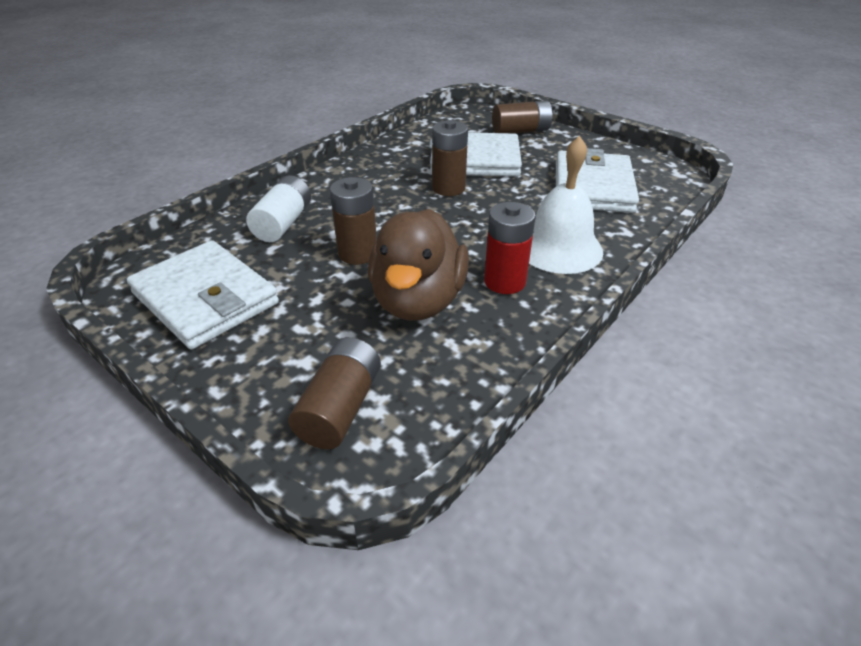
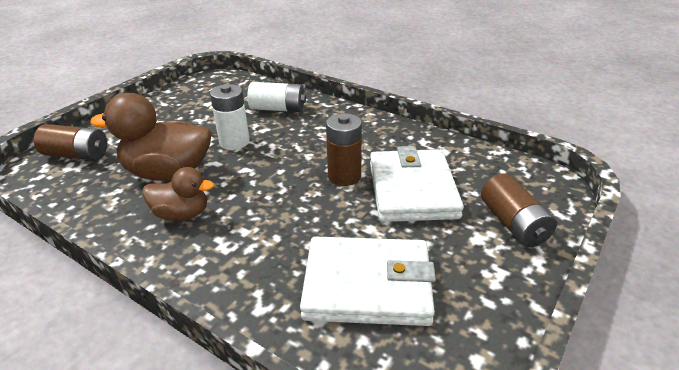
camera: 85 degrees right, 5 degrees down
white wallet [127,240,279,349] -> none
brown battery [330,177,377,265] -> white battery [210,84,250,150]
red battery [484,202,536,294] -> brown duck [142,167,214,221]
white bell [529,136,603,274] -> none

